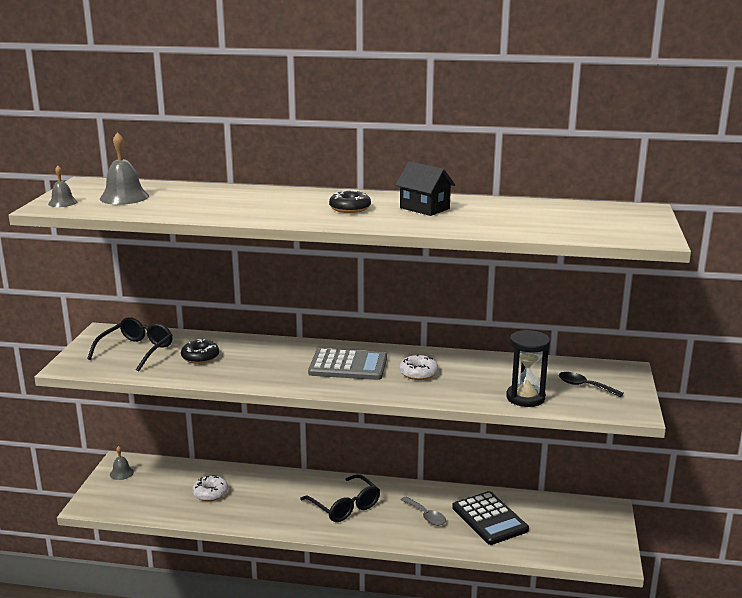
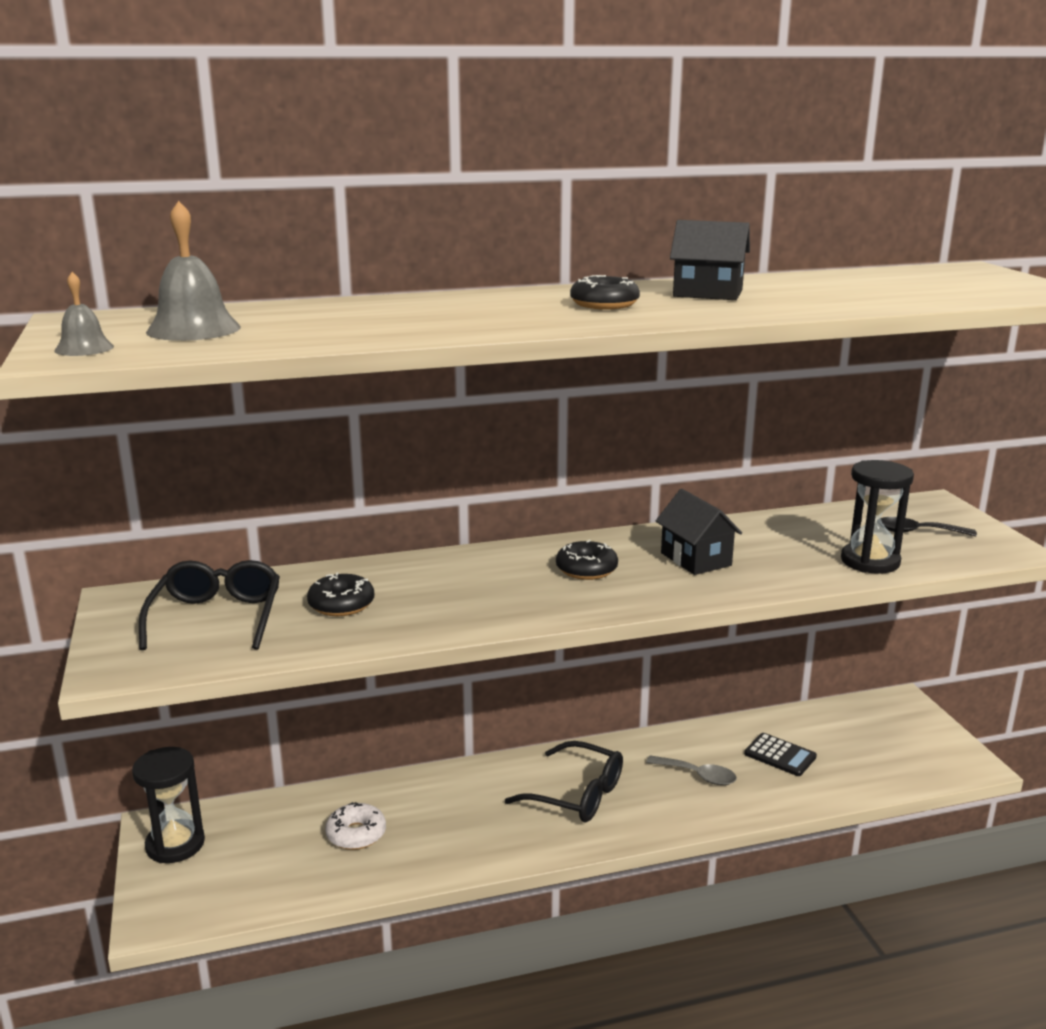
camera: 25 degrees left, 0 degrees up
grey bell [110,446,134,480] -> black hourglass [132,747,205,863]
grey calculator [308,348,387,380] -> black donut [556,540,618,580]
white donut [399,354,439,380] -> black house [656,489,742,575]
black calculator [452,491,529,545] -> black calculator [744,733,817,776], size x0.59

